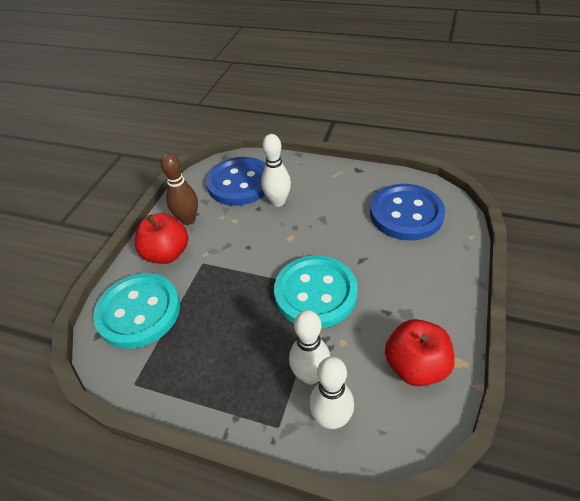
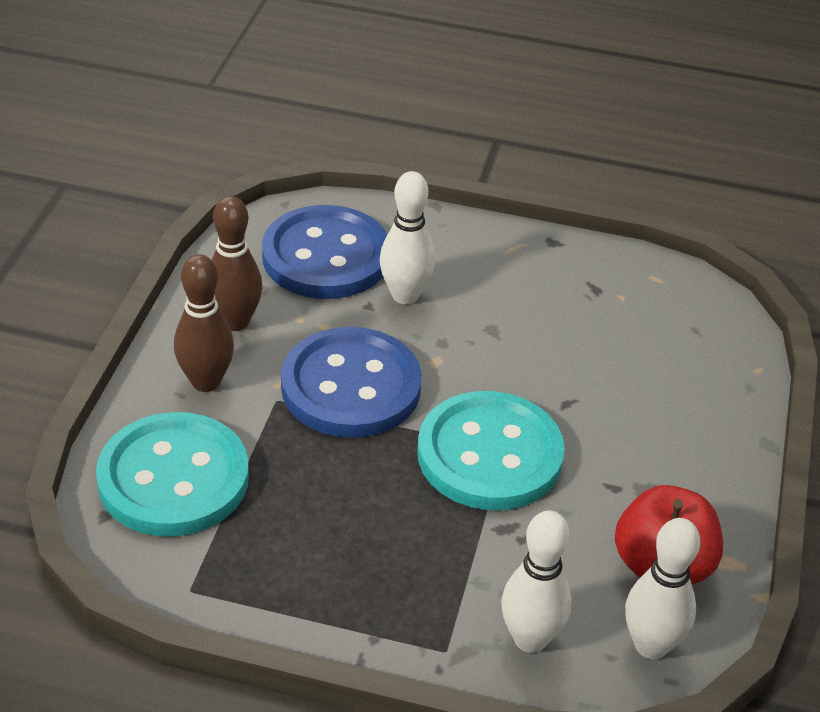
camera: 10 degrees left, 5 degrees down
red apple [135,213,189,264] -> brown bowling pin [174,254,234,392]
white bowling pin [289,310,330,385] -> white bowling pin moved to [625,518,700,659]
blue button [370,184,445,241] -> blue button moved to [281,327,422,438]

